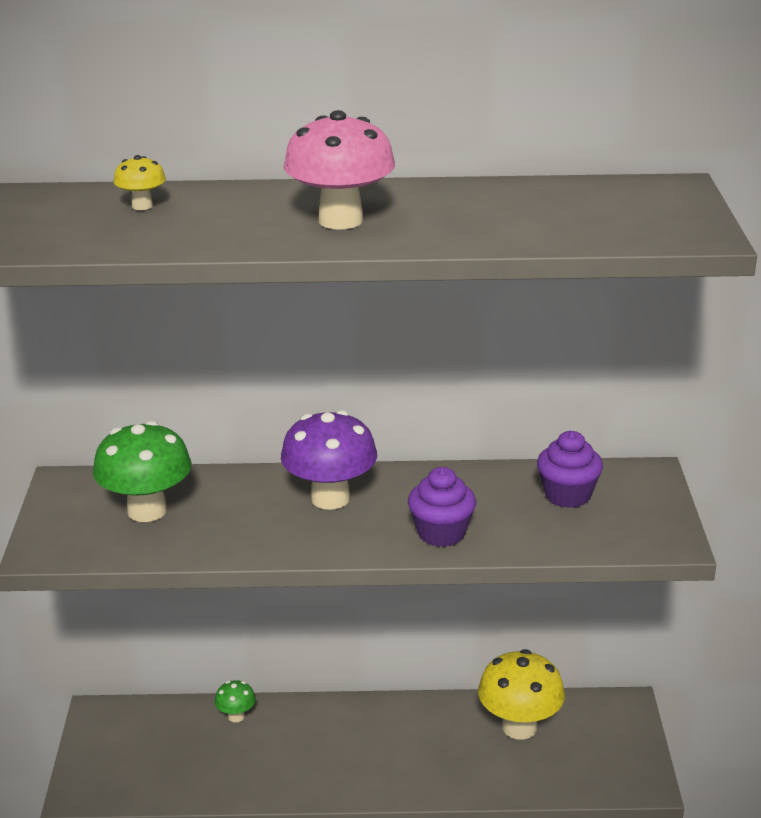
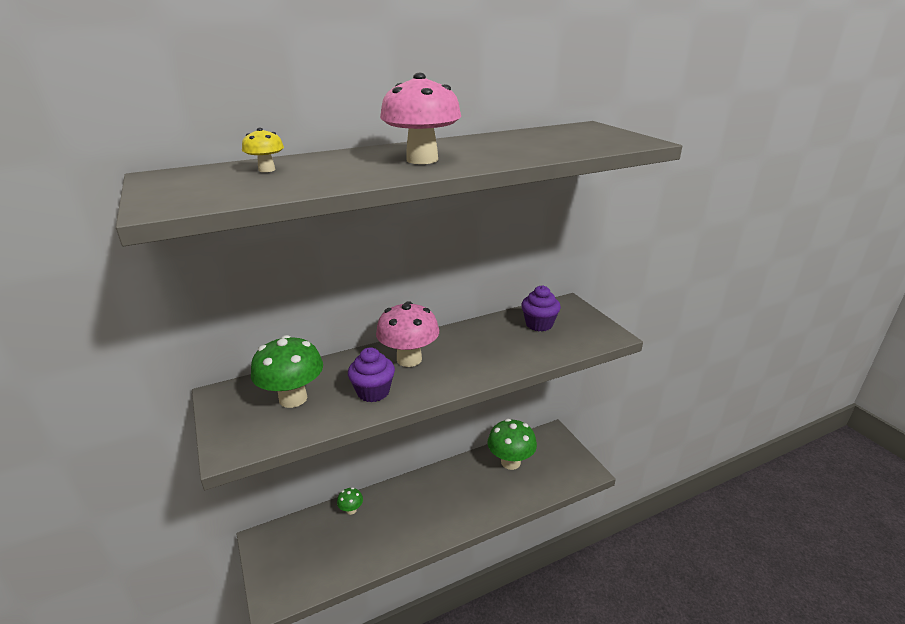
camera: 25 degrees left, 0 degrees up
purple mushroom [281,410,377,510] -> pink mushroom [376,301,439,367]
purple cupcake [408,467,476,547] -> purple cupcake moved to [348,347,395,402]
yellow mushroom [478,649,565,740] -> green mushroom [487,419,537,470]

